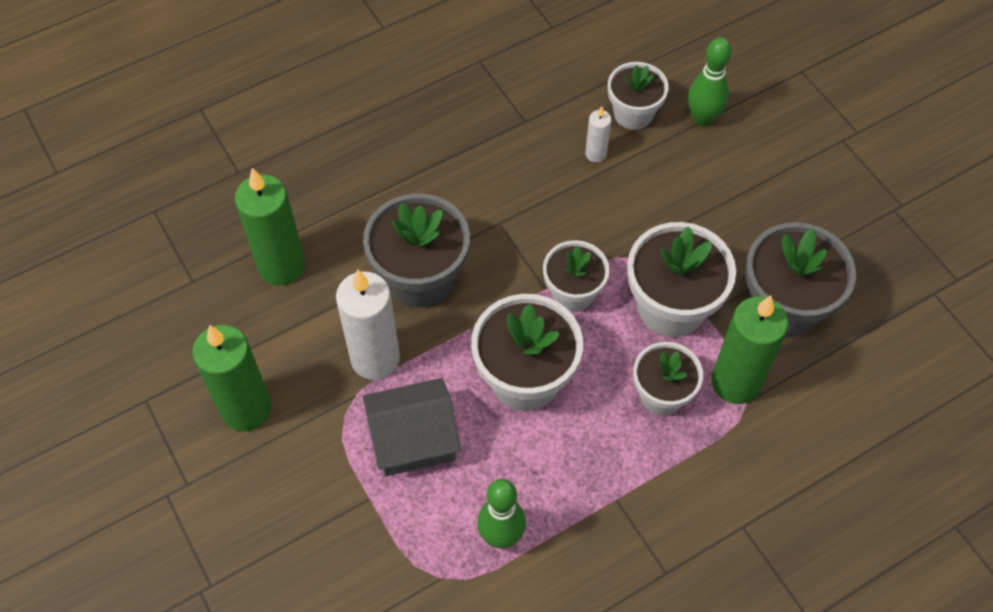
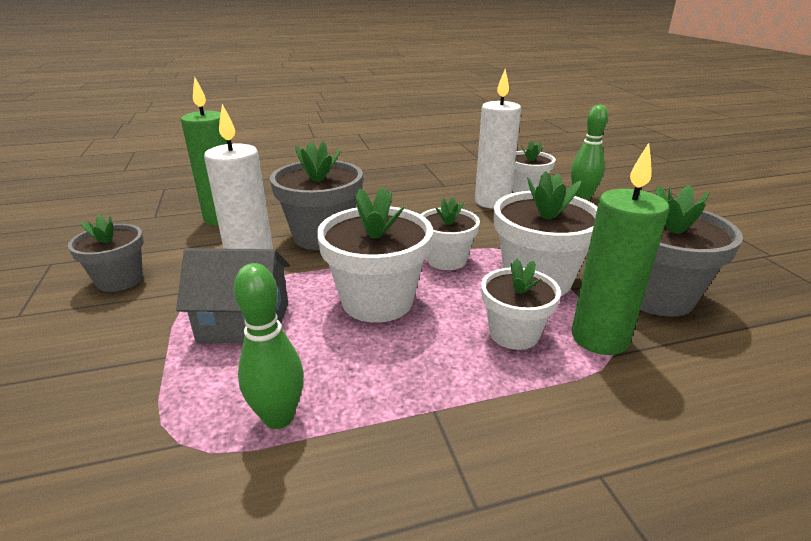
camera: 15 degrees right, 30 degrees down
green candle [192,325,271,431] -> grey flower pot [68,215,144,292]
white candle [585,106,611,162] -> white candle [475,69,521,209], size x2.08

